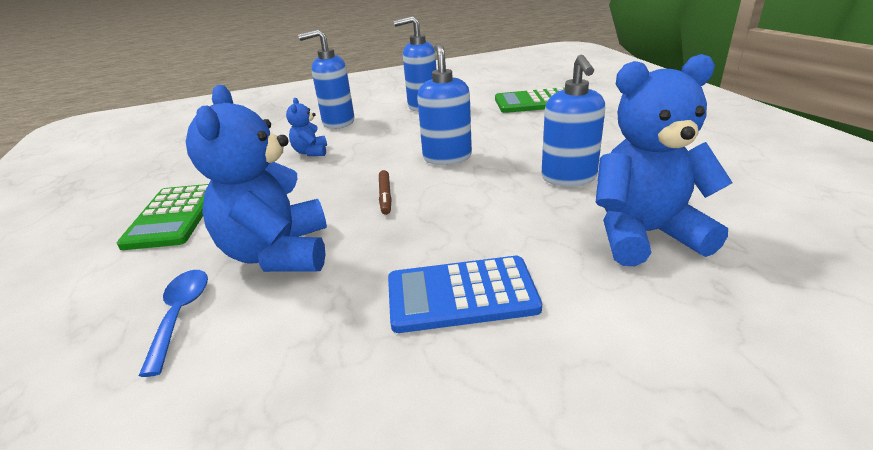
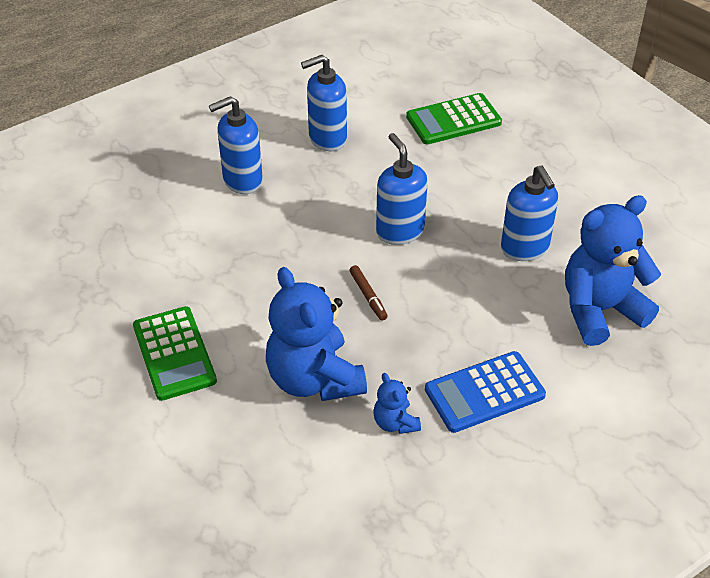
camera: 20 degrees left, 15 degrees up
blue spoon [139,270,208,377] -> none
blue teddy bear [286,98,327,156] -> blue teddy bear moved to [374,373,421,434]

